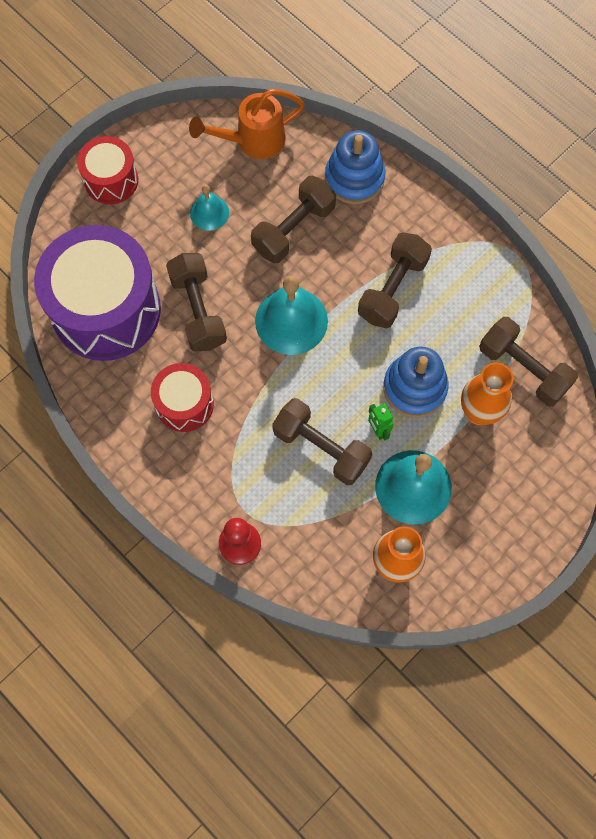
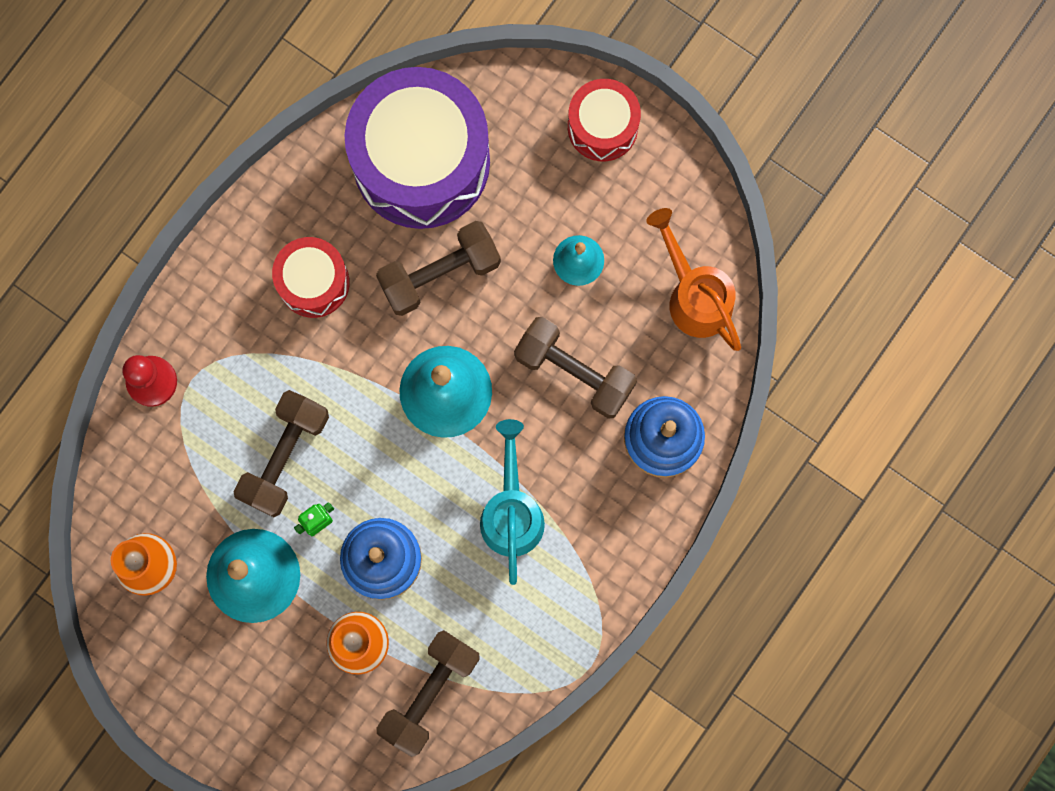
camera: 80 degrees right, 10 degrees up
brown dumbbell [358,232,432,328] -> turquoise watering can [480,419,545,585]

